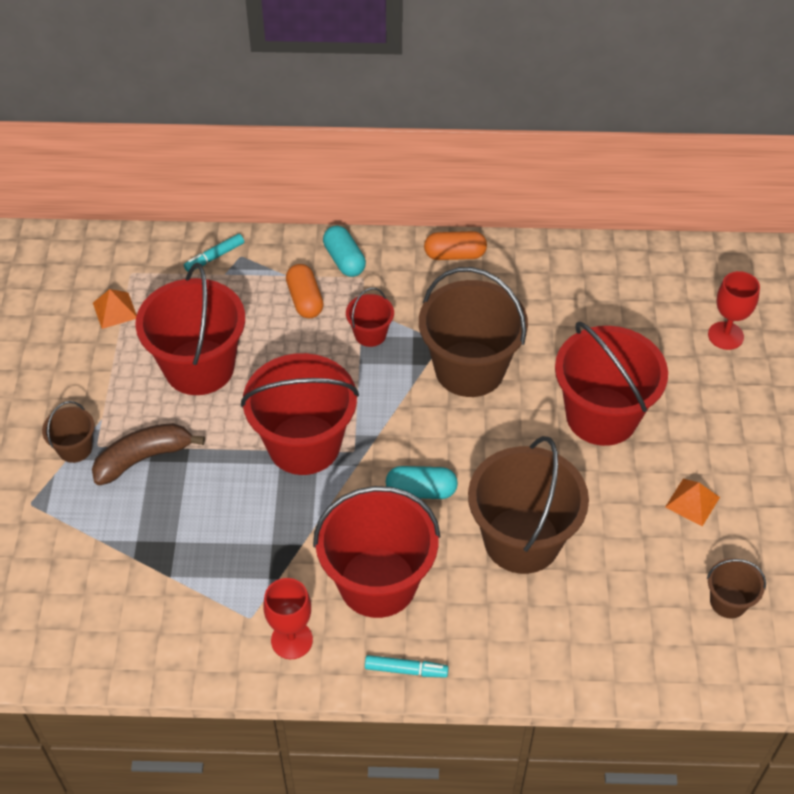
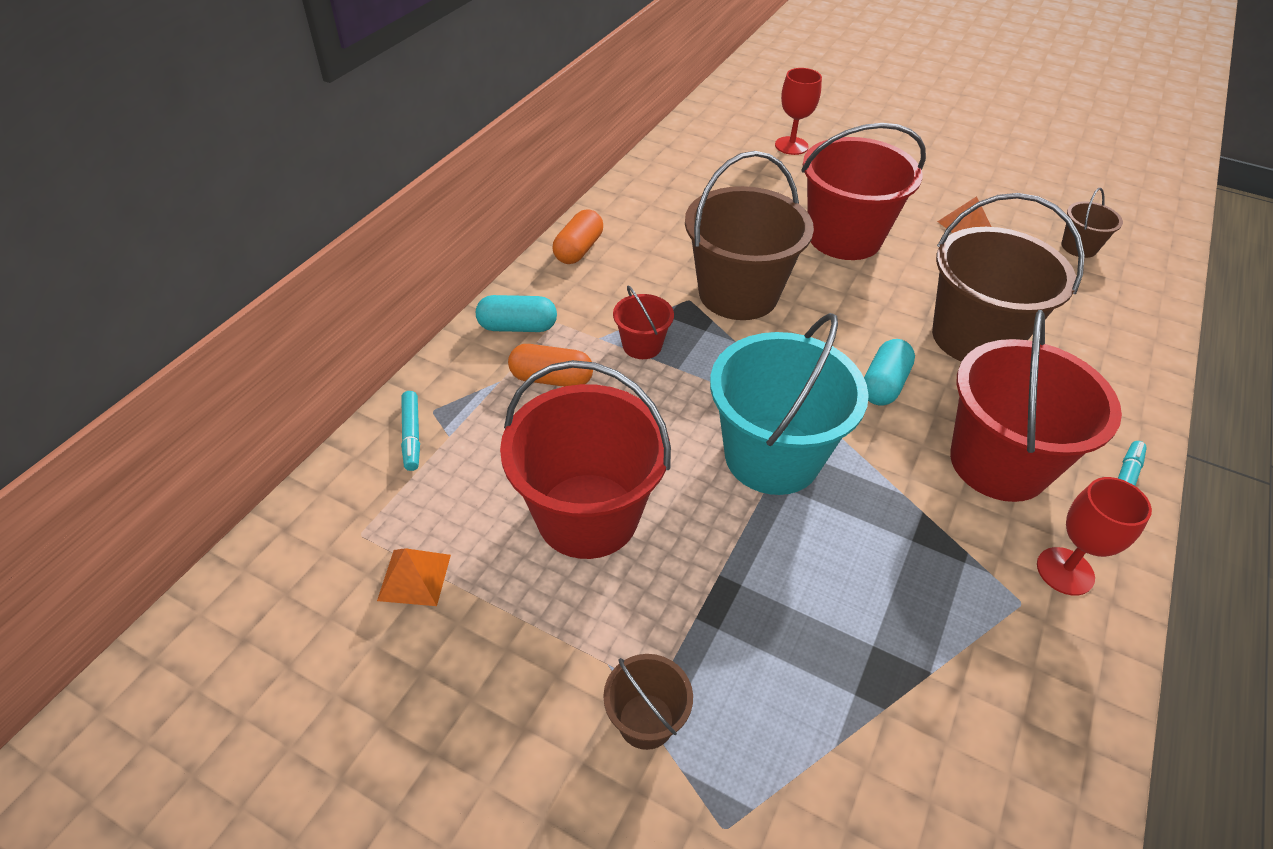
camera: 65 degrees left, 5 degrees down
brown banana [92,423,205,485] -> none
red bucket [241,353,359,475] -> turquoise bucket [710,313,869,495]

